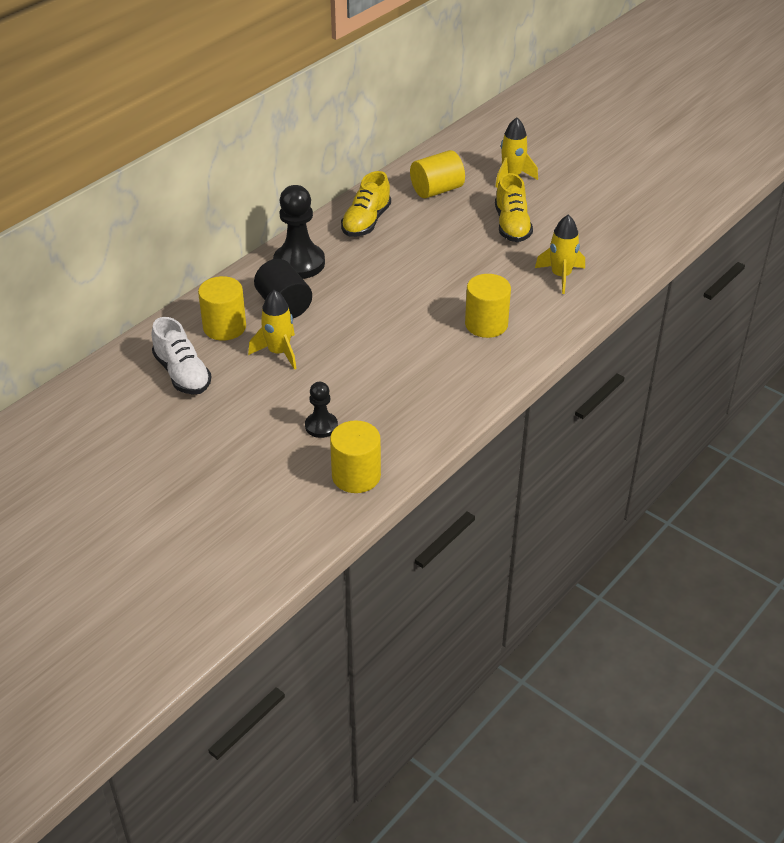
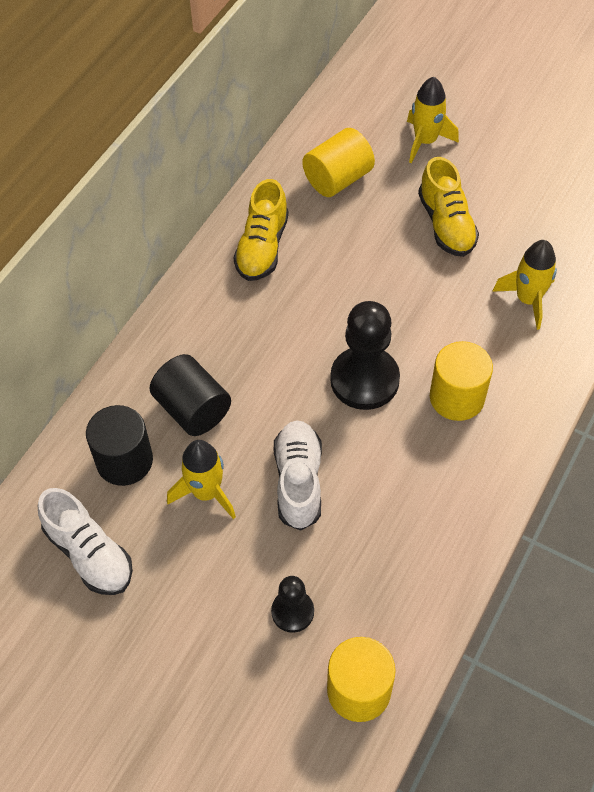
camera: 10 degrees left, 15 degrees up
yellow cylinder [198,276,246,341] -> black cylinder [86,405,153,486]
black pawn [273,185,325,279] -> black pawn moved to [330,301,400,410]
none -> white shoe [274,420,322,531]

